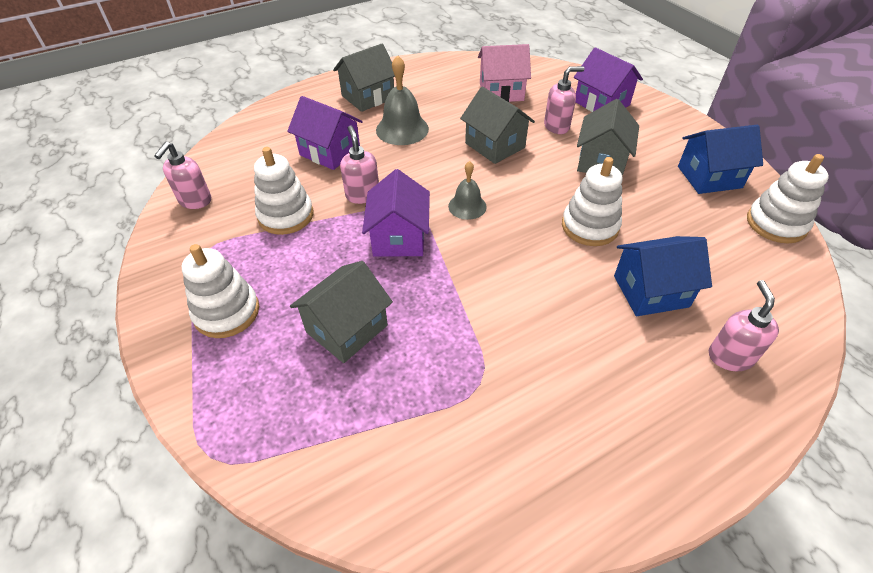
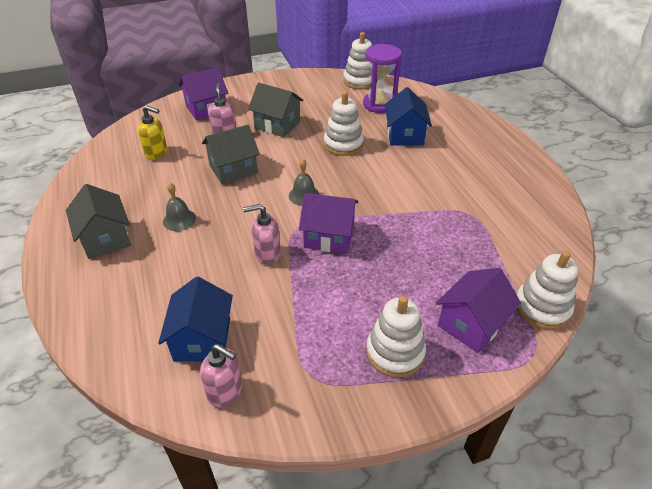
camera: 80 degrees left, 5 degrees down
white stacking toy [254,147,314,235] -> white stacking toy moved to [516,251,578,329]
purple house [287,96,363,170] -> purple house moved to [436,268,521,353]
grey house [290,261,393,363] -> none
grey bell [376,55,429,145] -> grey bell [163,183,196,231], size x0.62
pink house [478,44,531,102] -> yellow soap dispenser [138,105,167,160]
blue house [678,125,763,194] -> blue house moved to [158,277,233,362]
pink soap dispenser [709,280,779,371] -> none
none -> purple hourglass [363,44,402,113]

